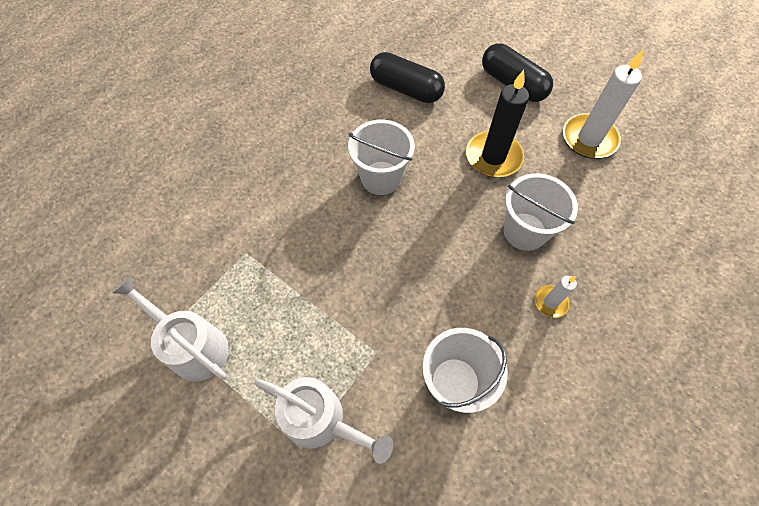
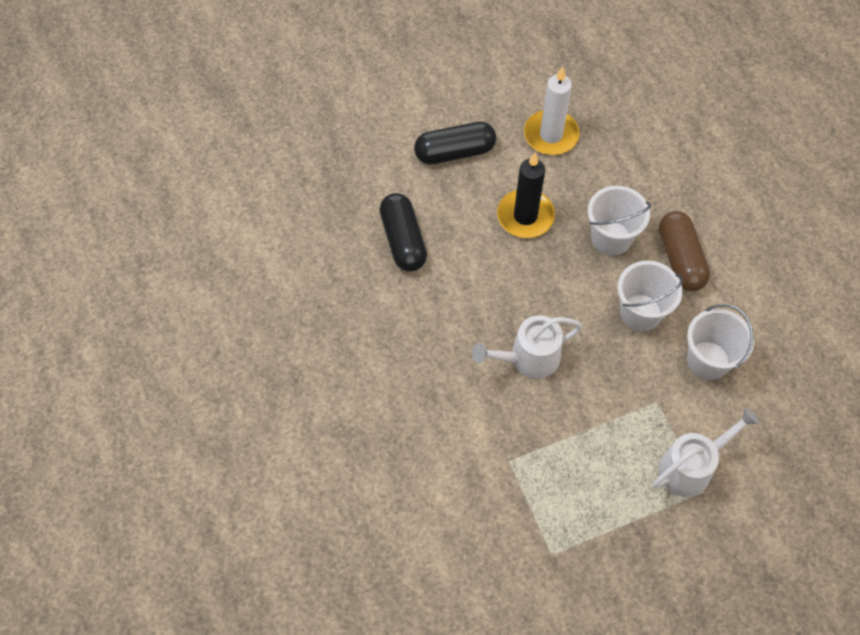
camera: 60 degrees left, 0 degrees up
white watering can [112,276,229,381] -> white watering can moved to [472,315,583,378]
white bucket [348,120,415,195] -> white bucket moved to [618,261,683,331]
black capsule [370,52,445,103] -> black capsule turned 75 degrees counterclockwise [379,193,427,272]
white candle [534,276,577,318] -> brown capsule [659,211,710,291]

